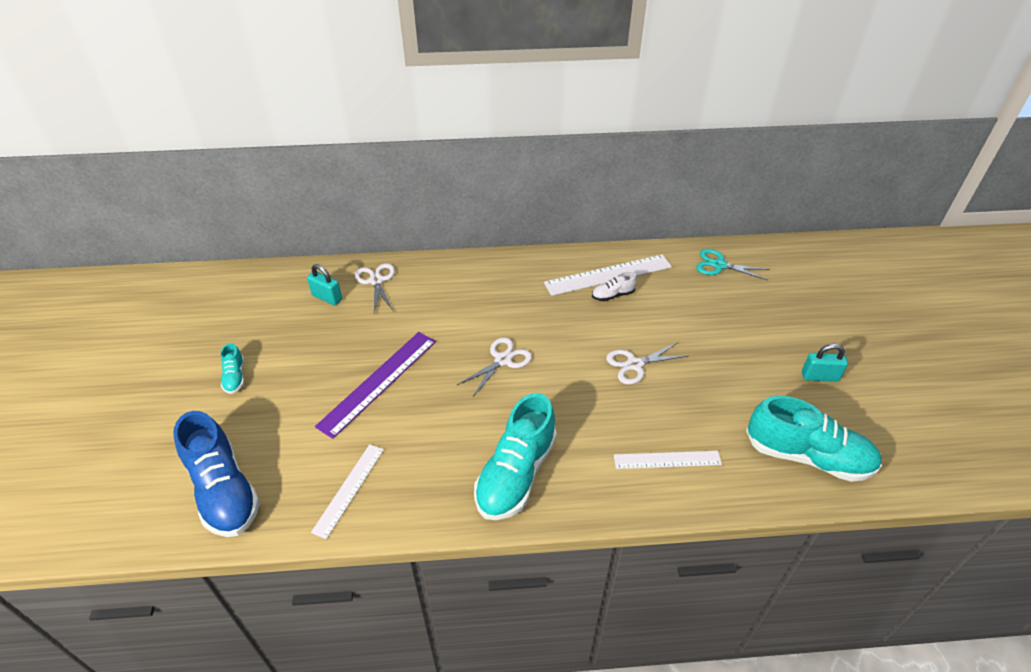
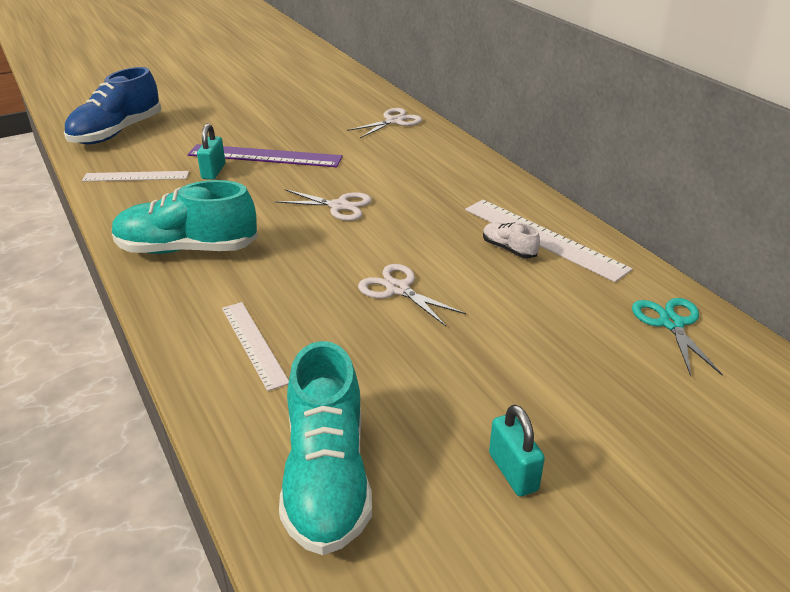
camera: 65 degrees right, 10 degrees down
turquoise shoe [221,343,244,394] -> none
turquoise padlock [307,264,342,306] -> turquoise padlock moved to [197,123,225,180]

